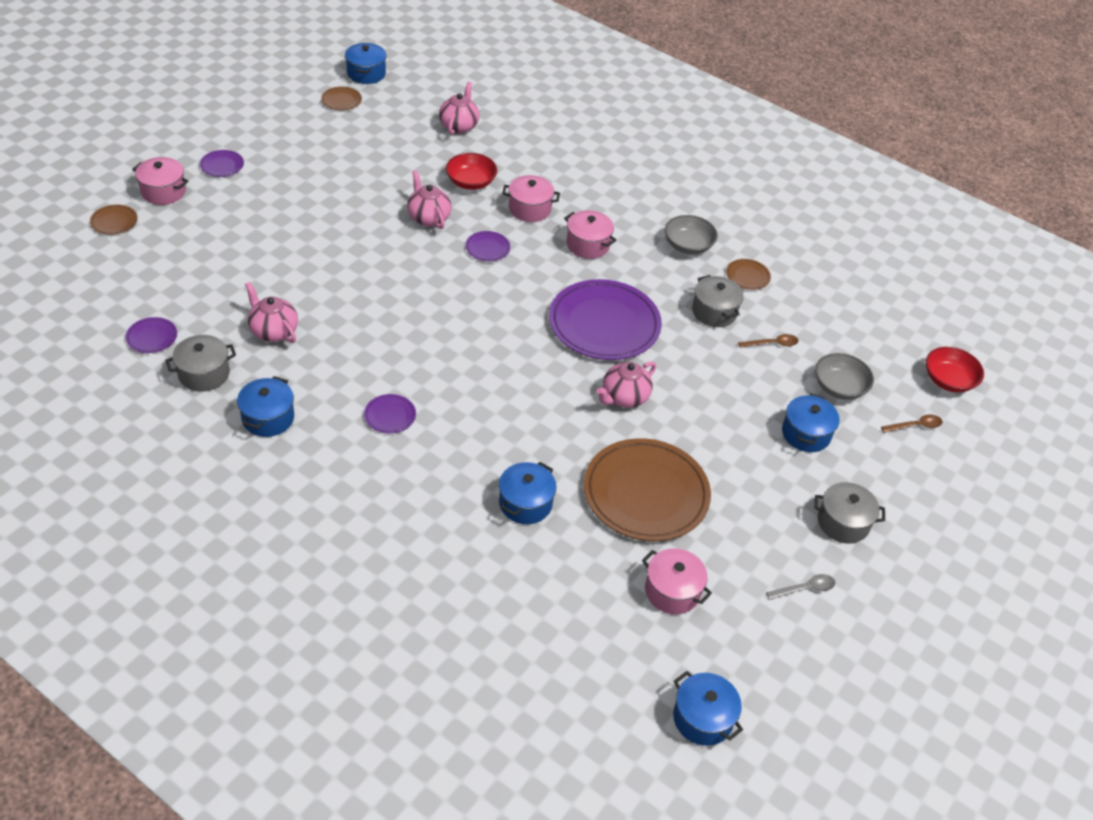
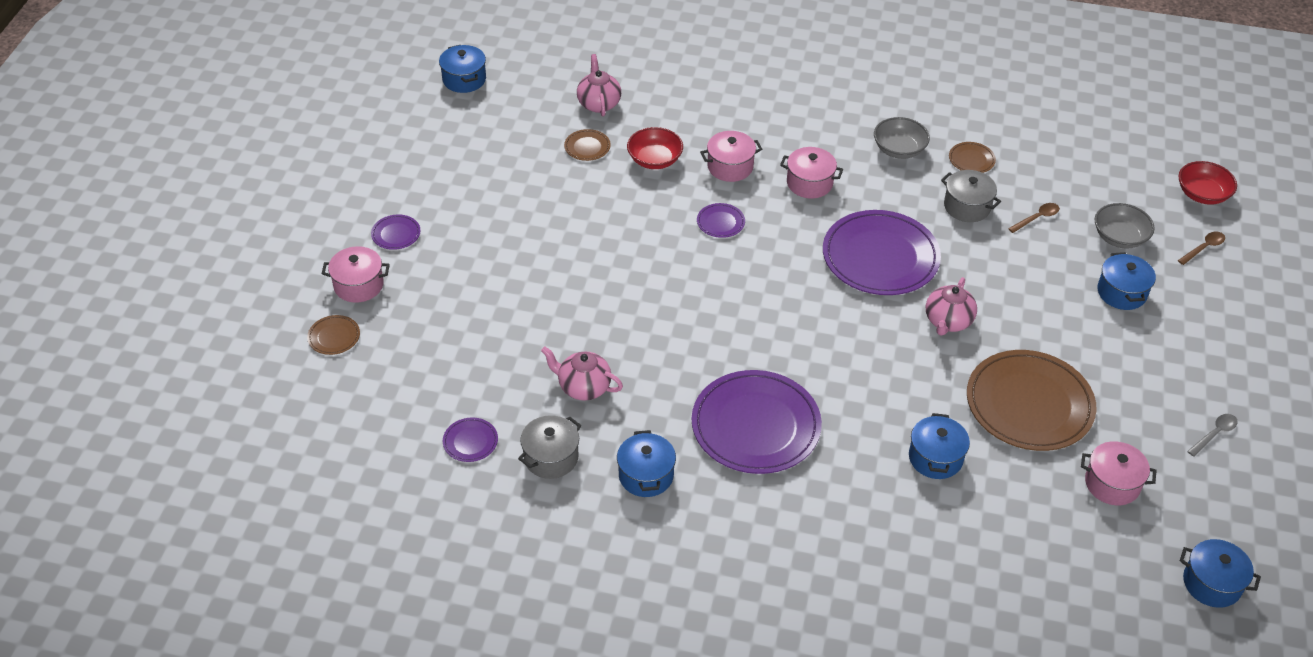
camera: 20 degrees left, 0 degrees up
brown plate [321,87,362,110] -> brown plate moved to [564,129,611,161]
purple plate [364,394,416,434] -> purple plate [692,370,822,474], size x2.38
pink teapot [407,170,452,229] -> none
grey pot [815,482,885,544] -> none

